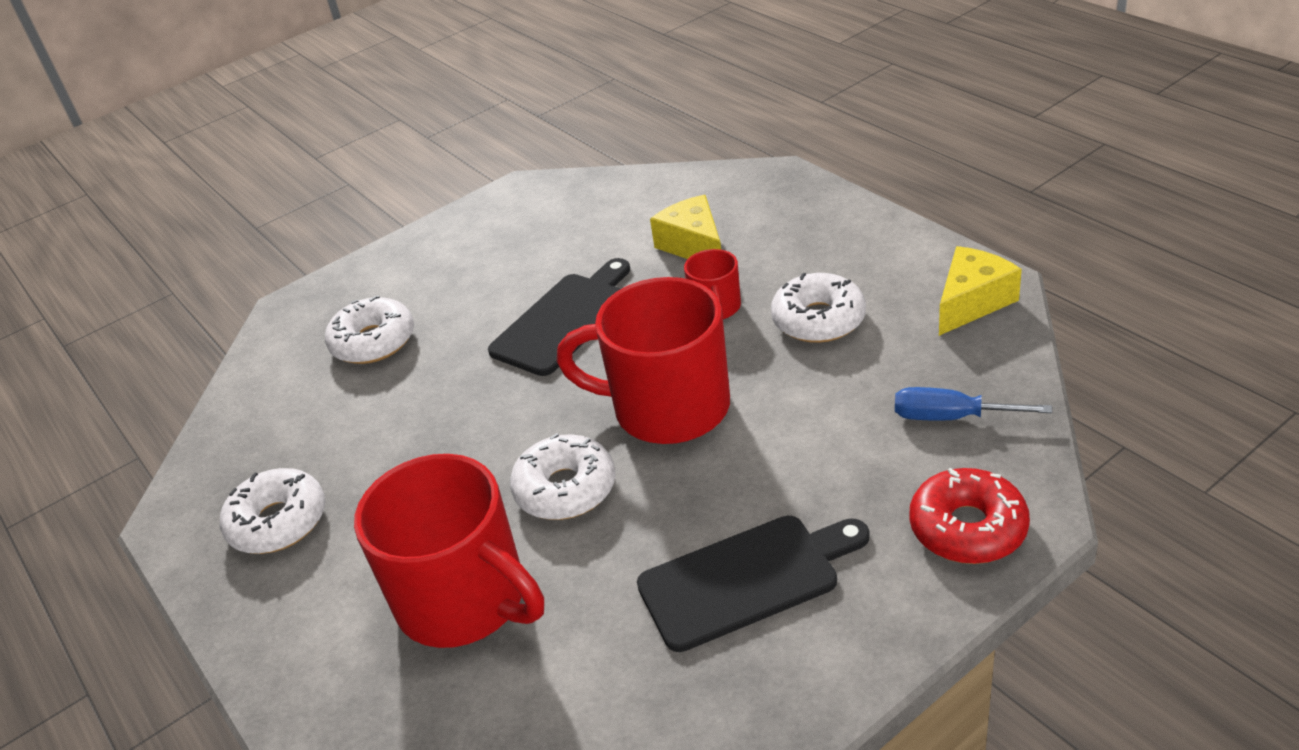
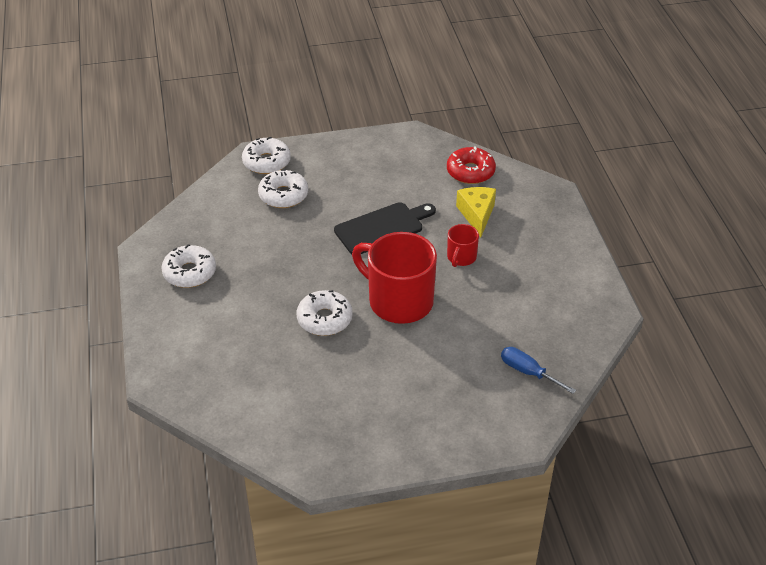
camera: 20 degrees right, 5 degrees up
red mug [354,454,544,648] -> none
black cutting board [637,516,870,652] -> none
white donut [771,273,866,343] -> white donut moved to [242,137,291,174]
red donut [909,468,1030,564] -> red donut moved to [447,146,496,184]
yellow cheese [939,246,1022,336] -> none

